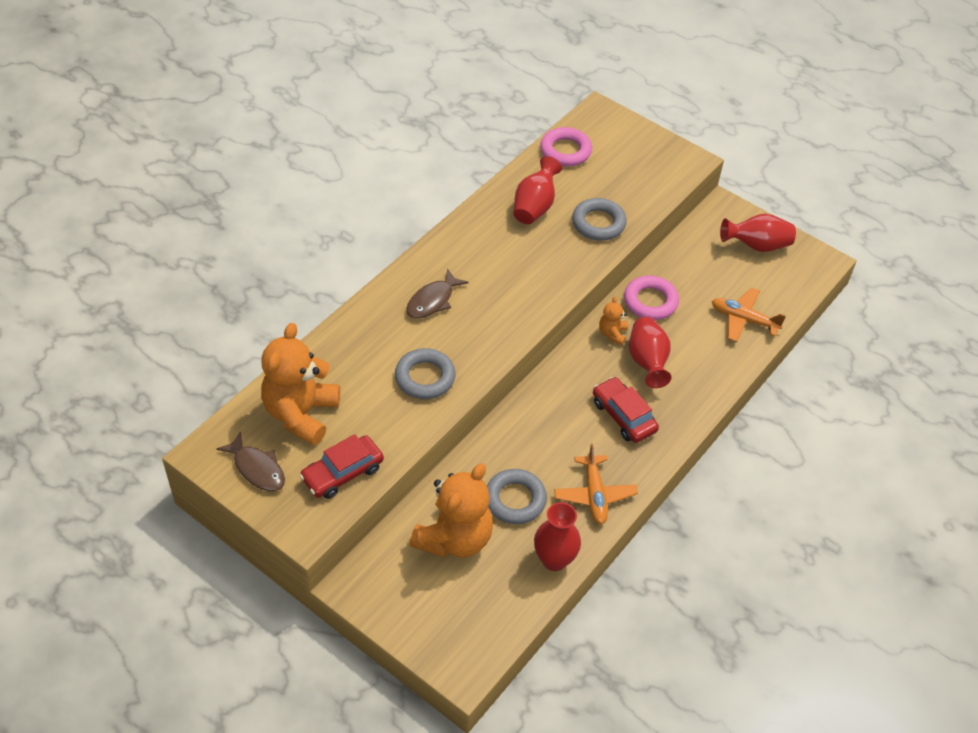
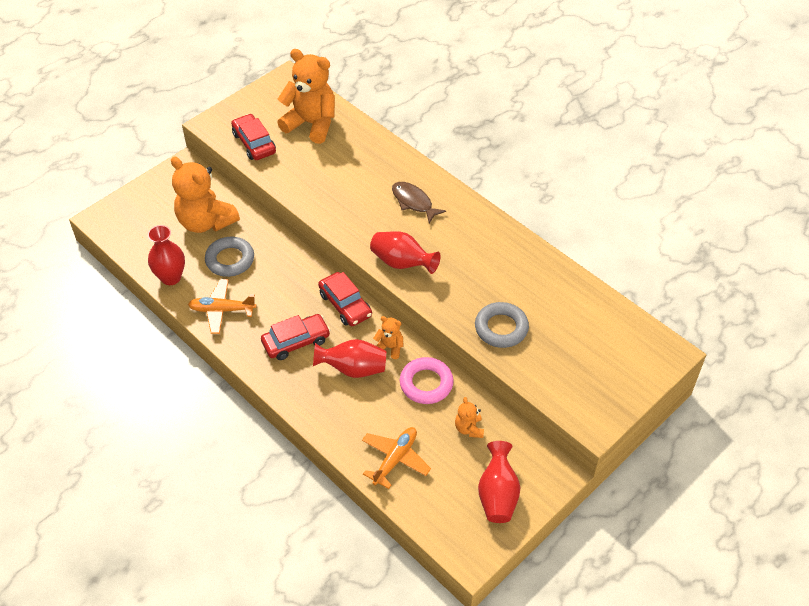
camera: 100 degrees right, 0 degrees up
brown fish [217,431,285,491] -> none
grey ring [395,348,456,399] -> none
red vase [514,156,562,224] -> red vase moved to [370,231,441,274]
pink ring [540,127,592,166] -> none
none -> red car [318,272,372,326]
none -> orange teddy bear [455,397,484,438]

